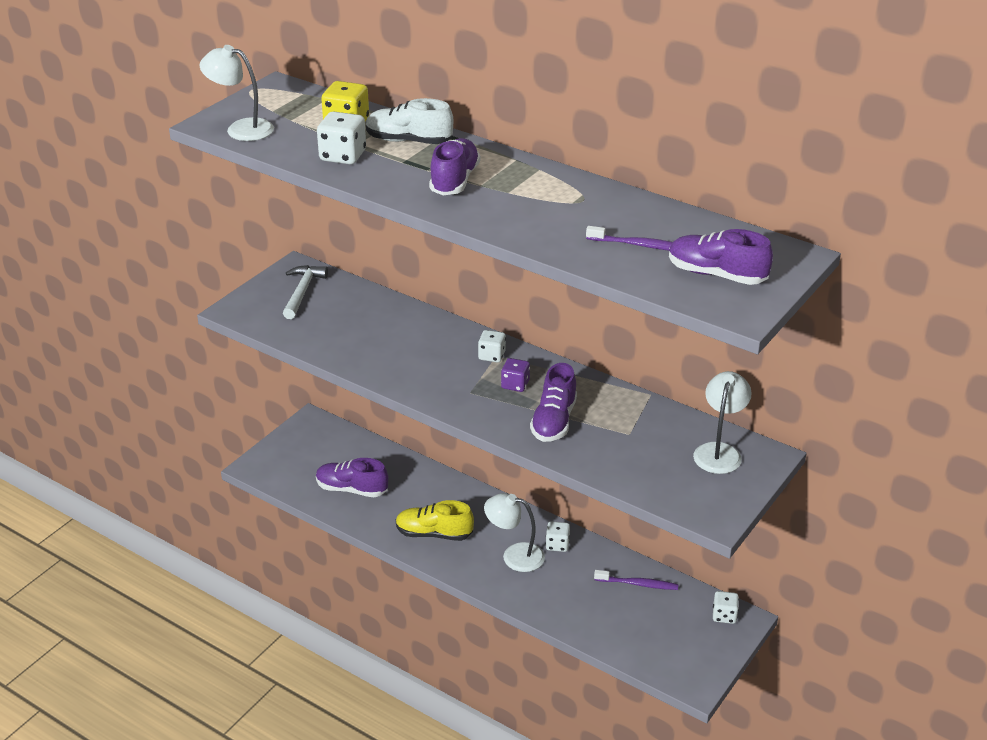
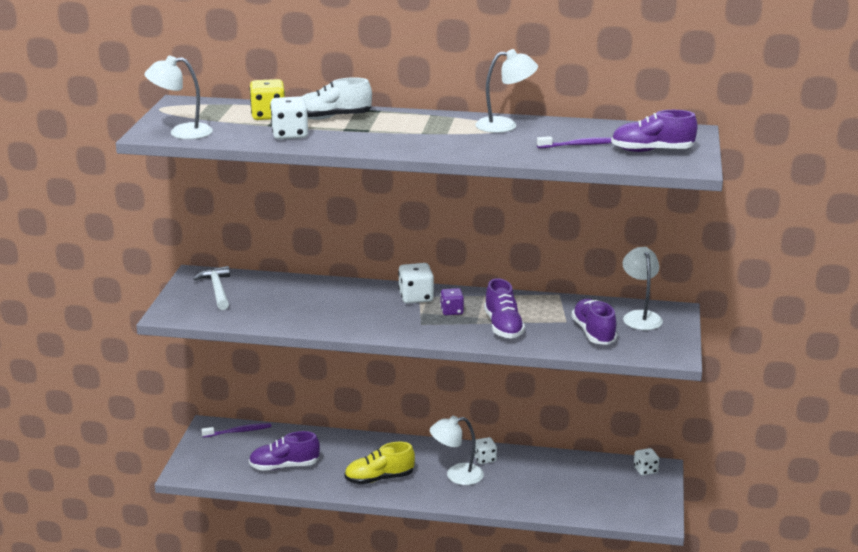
camera: 25 degrees left, 10 degrees down
purple shoe [429,138,481,195] -> purple shoe moved to [572,299,617,345]
white dice [478,330,506,362] -> white dice [398,263,434,304], size x1.52
purple toothbrush [594,570,679,590] -> purple toothbrush moved to [201,423,271,438]
none -> white lamp [475,49,538,133]

